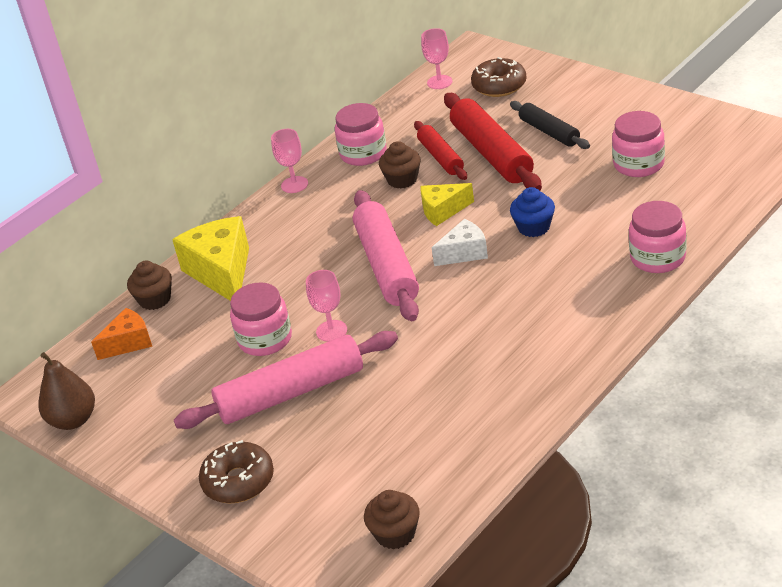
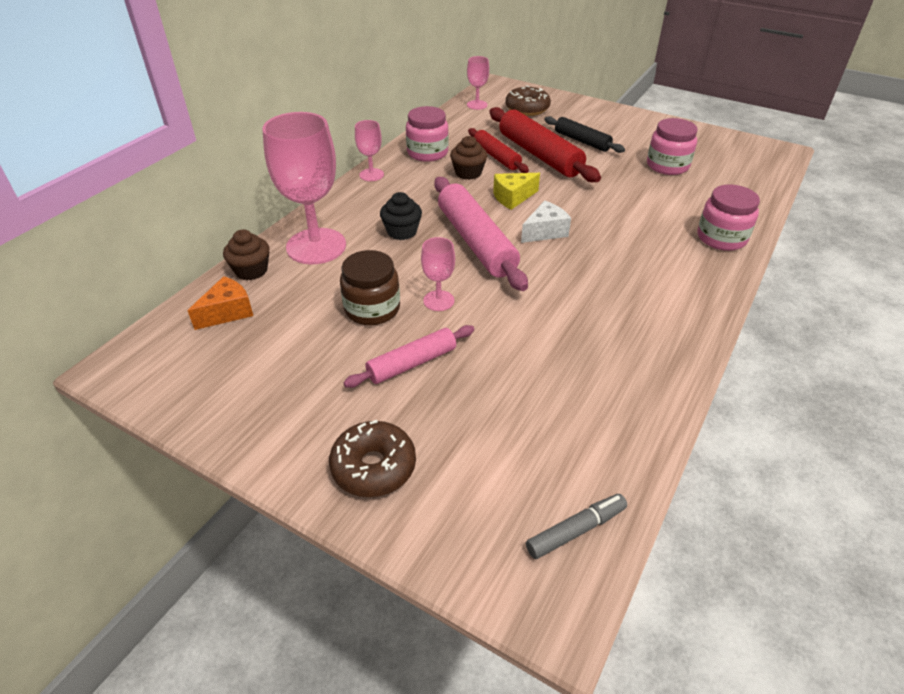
camera: 15 degrees left, 5 degrees up
brown pear [38,352,95,430] -> none
yellow cheese [172,216,249,301] -> pink goblet [262,112,346,264]
pink rolling pin [174,331,398,429] -> pink rolling pin [343,325,474,388], size x0.59
pink jar [230,282,292,356] -> brown jar [340,250,400,325]
brown cupcake [364,490,420,549] -> grey marker [526,494,627,559]
blue cupcake [510,187,555,237] -> none
none -> black cupcake [380,192,422,240]

